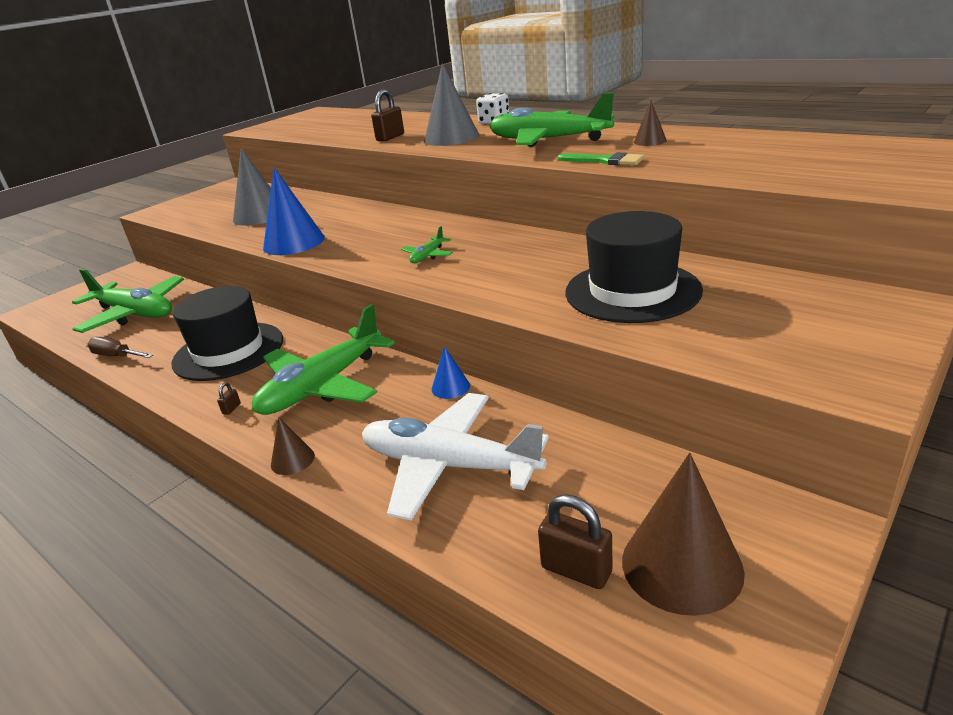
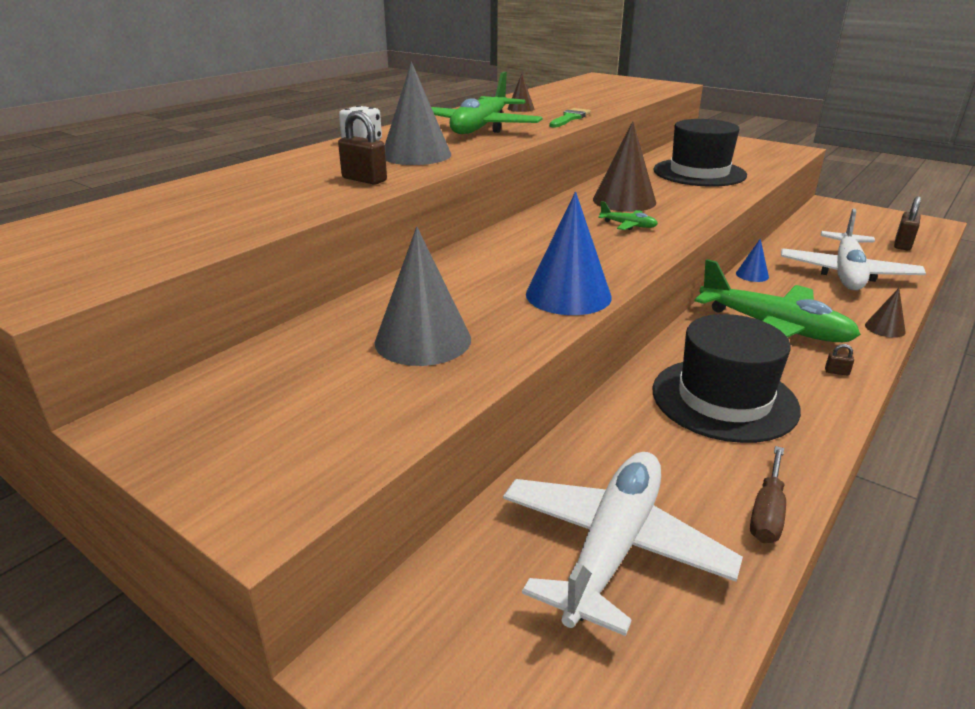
camera: 95 degrees left, 0 degrees up
green plane [72,269,184,333] -> white plane [503,452,743,636]
brown cone [622,453,745,616] -> brown cone moved to [593,121,656,212]

